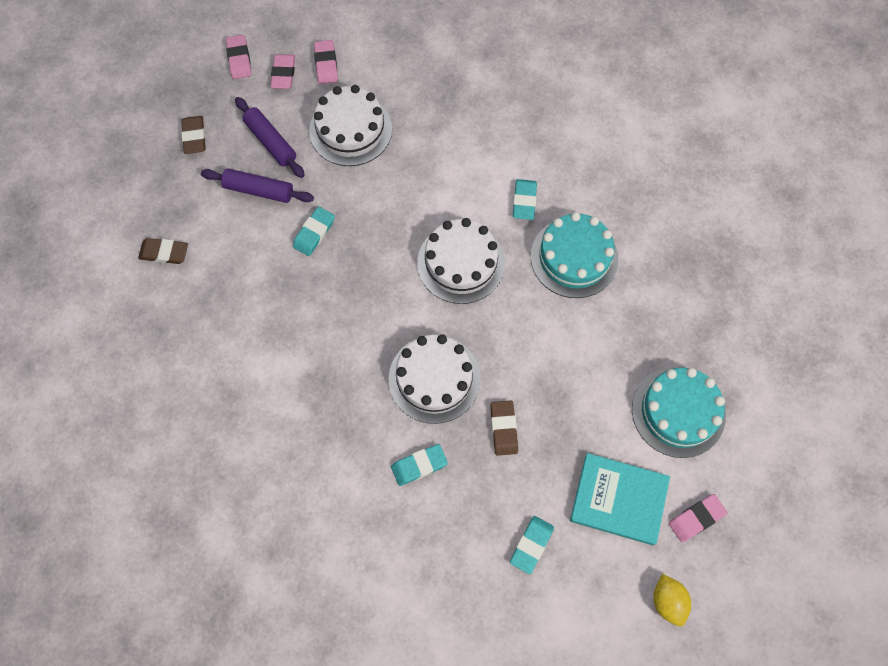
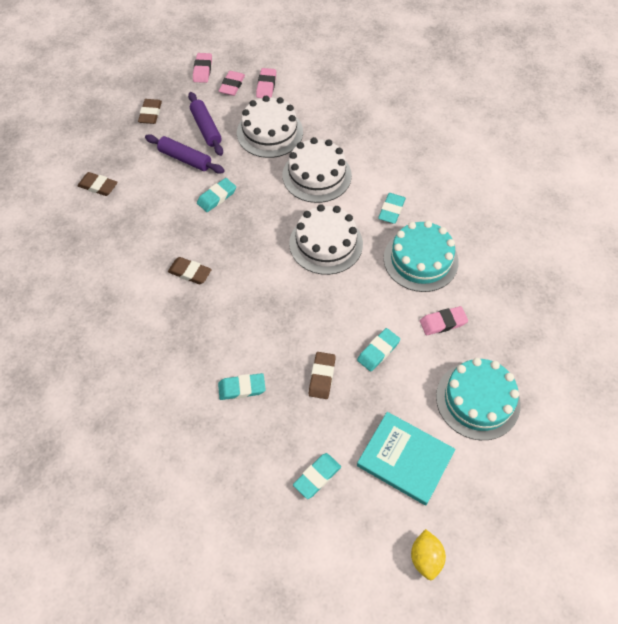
camera: 15 degrees right, 10 degrees down
white cake [388,334,481,424] -> white cake moved to [282,137,352,203]
pink eraser [669,494,728,542] -> pink eraser moved to [420,306,468,335]
none -> brown eraser [168,257,212,284]
none -> turquoise eraser [357,328,400,372]

